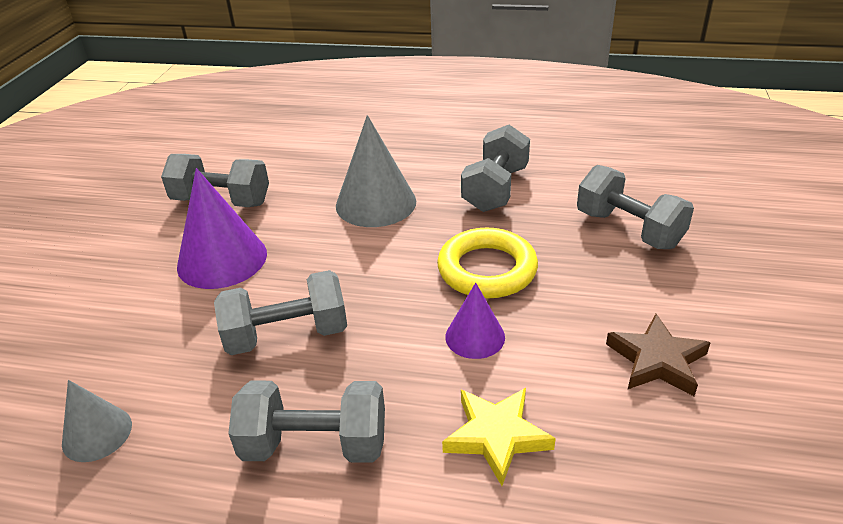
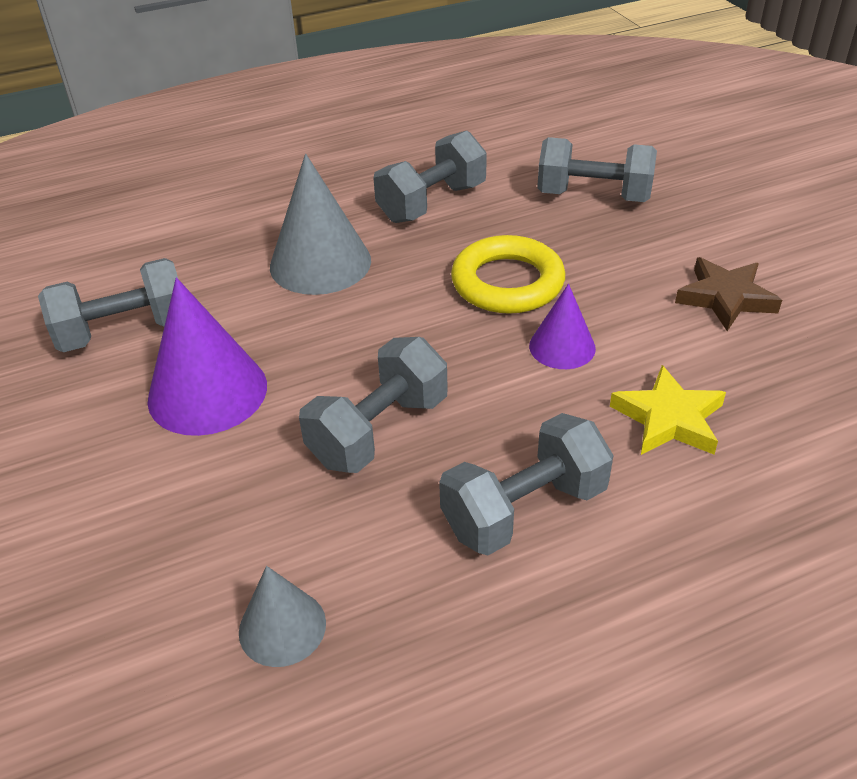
camera: 35 degrees left, 5 degrees up
grey dumbbell [461,125,530,212] -> grey dumbbell turned 60 degrees clockwise [373,131,487,223]

